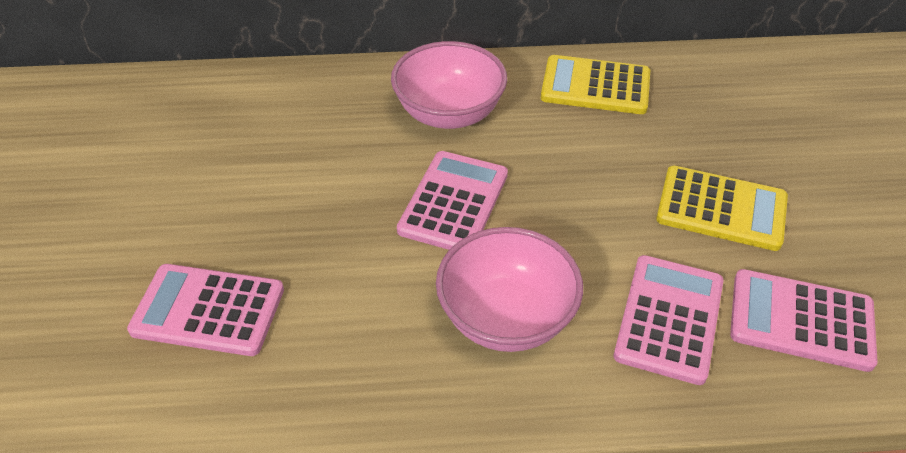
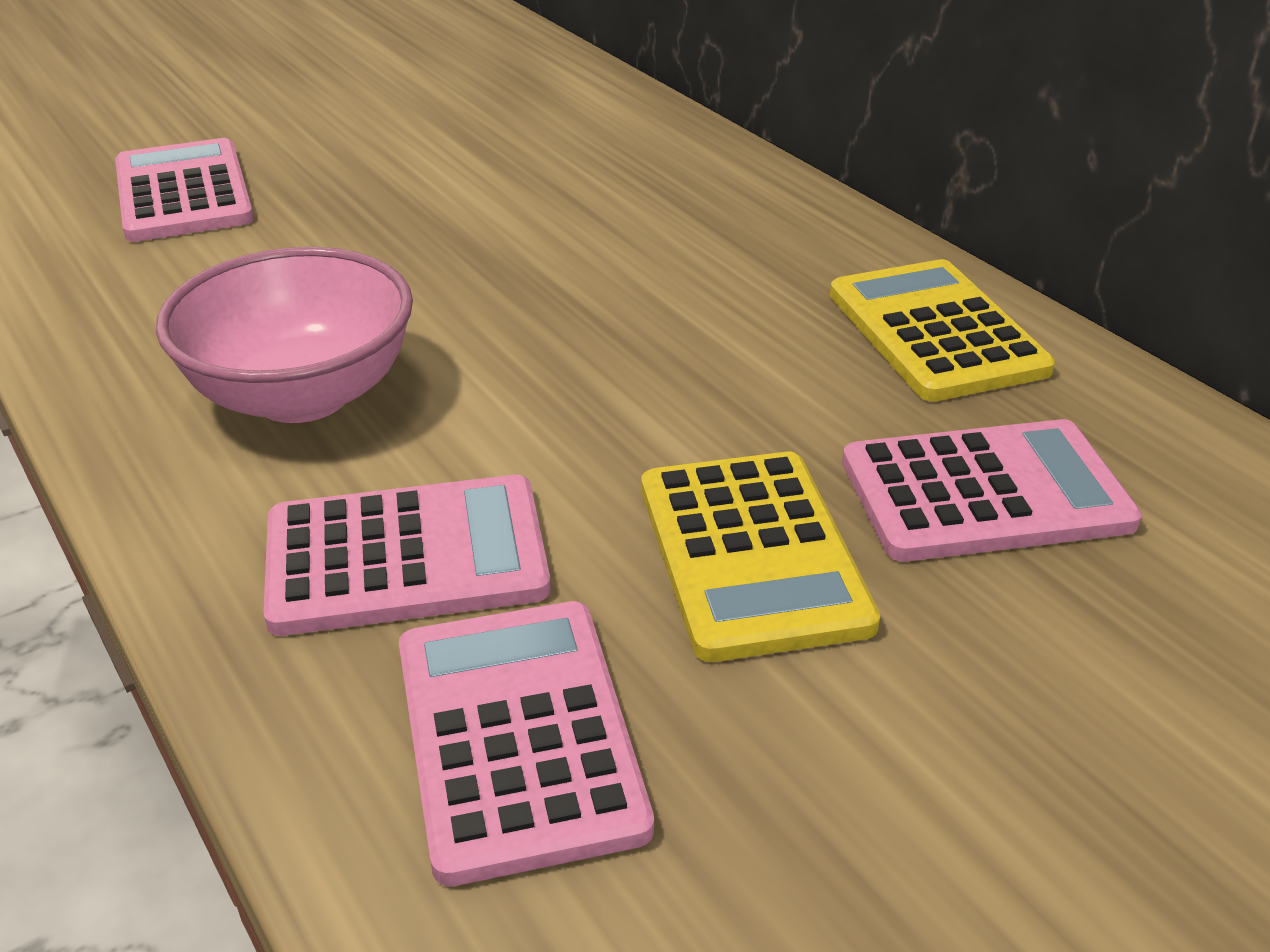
camera: 60 degrees right, 10 degrees down
pink bowl [391,41,507,129] -> none
pink calculator [397,151,508,250] -> pink calculator moved to [842,419,1142,562]

